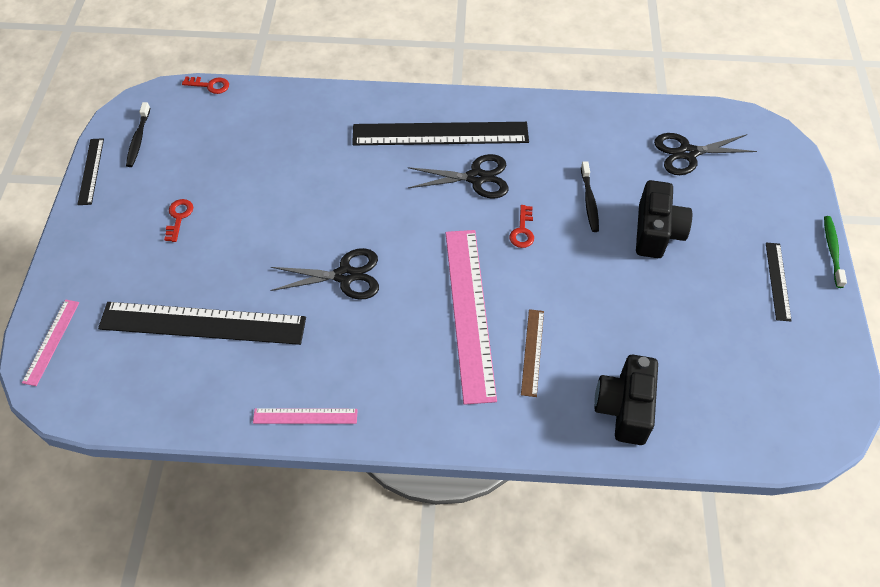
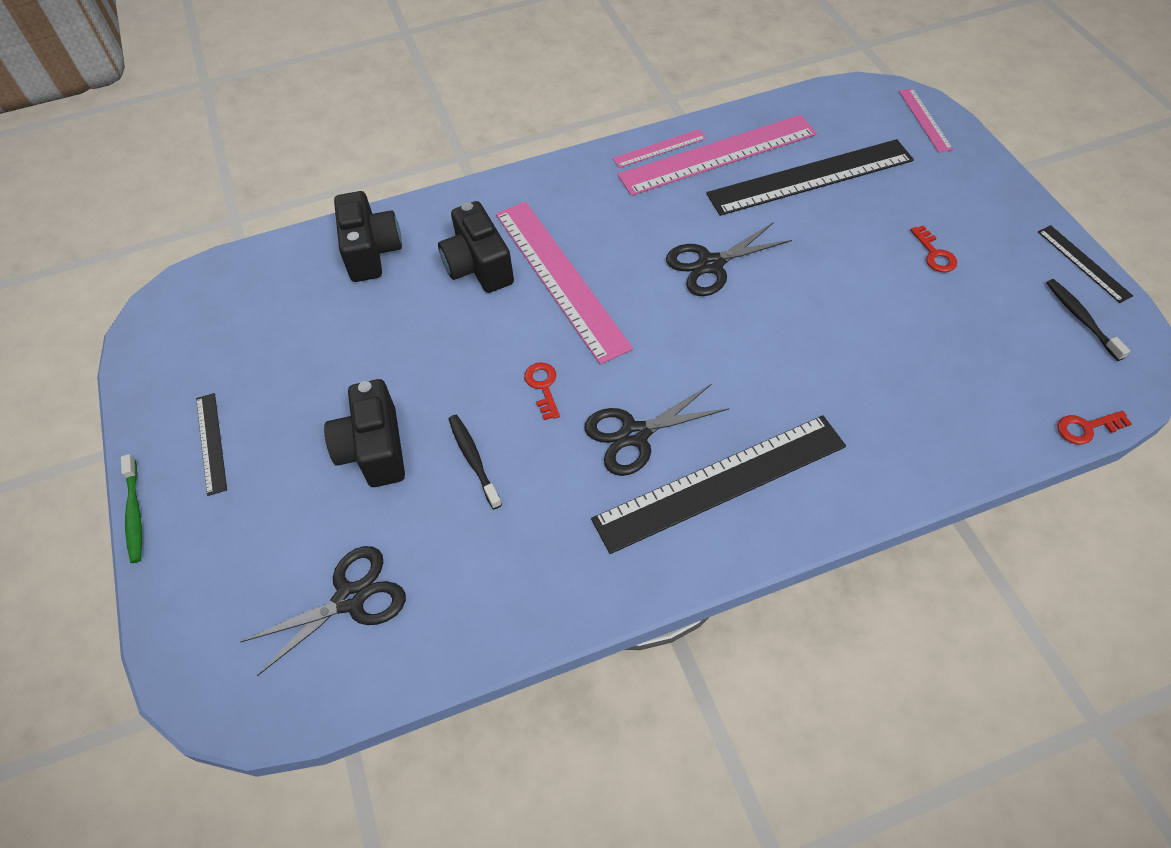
camera: 160 degrees right, 0 degrees up
brown ruler [521,309,544,397] -> black camera [438,201,514,293]
none -> pink ruler [617,115,817,196]

